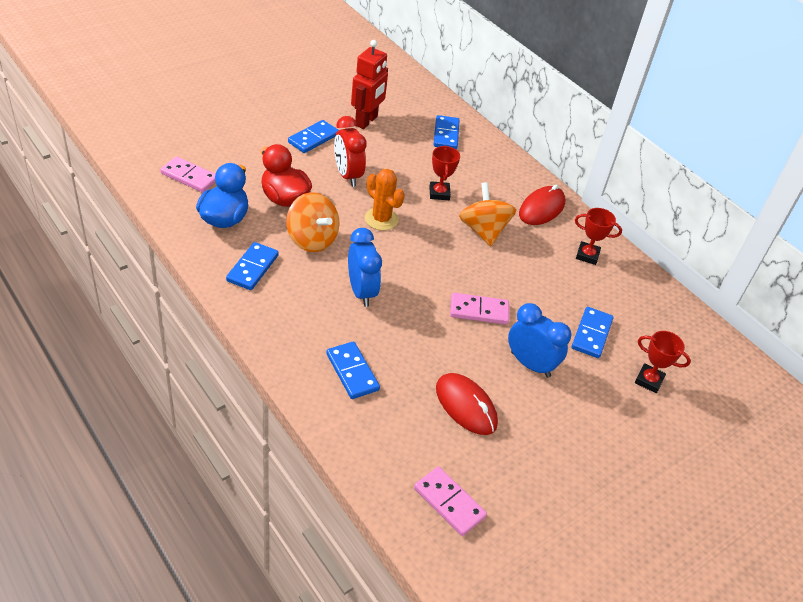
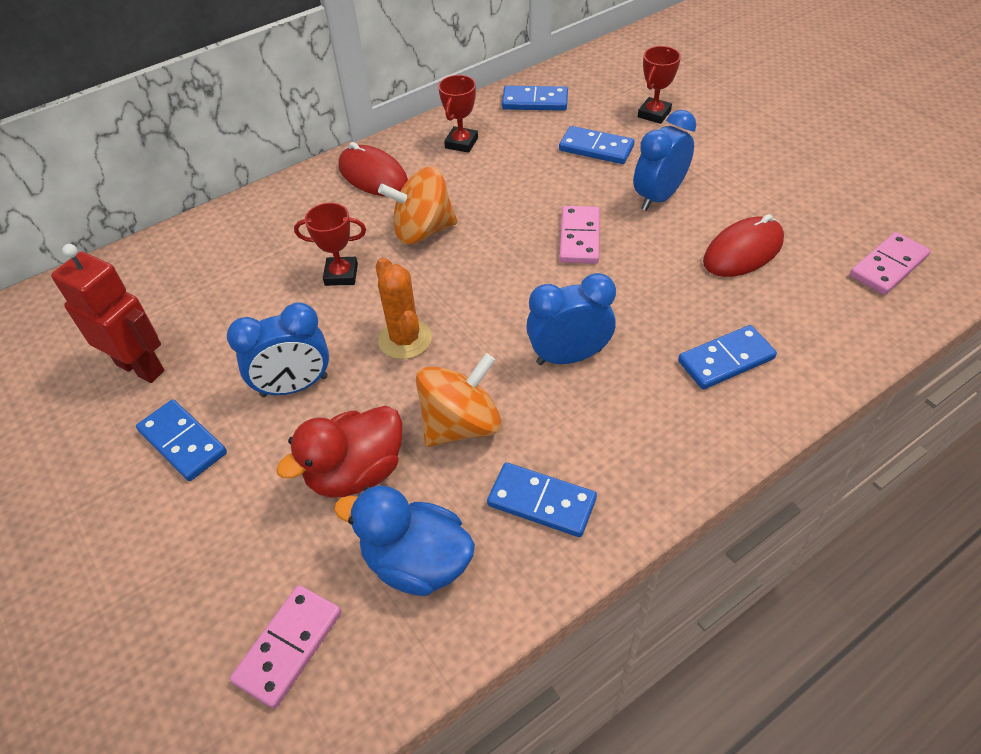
camera: 80 degrees left, 5 degrees up
red clock [334,116,367,187] -> blue clock [227,302,329,397]
orange cactus [365,169,405,231] -> orange cactus turned 75 degrees counterclockwise [376,257,432,359]
blue domino [434,115,459,149] -> blue domino moved to [502,86,568,111]

